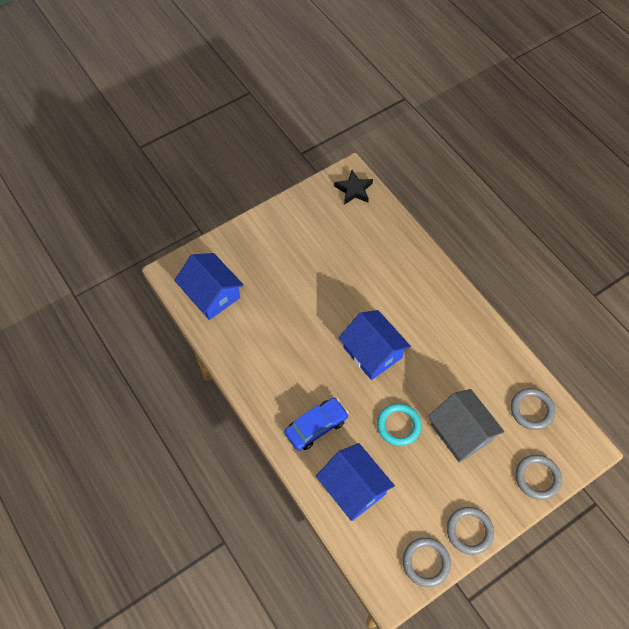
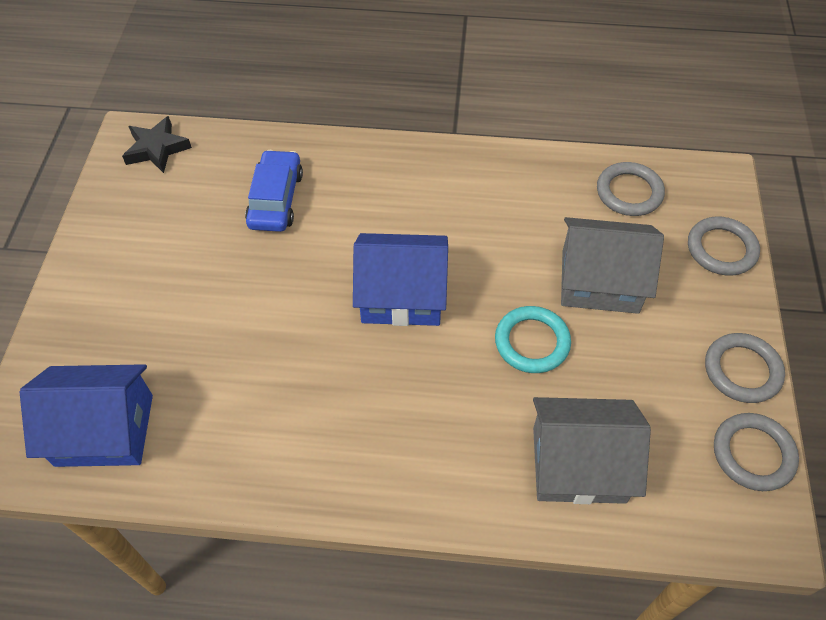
camera: 50 degrees left, 5 degrees down
blue car [284,398,349,451] -> blue car moved to [245,150,303,232]
blue house [316,443,395,521] -> grey house [533,397,651,504]

